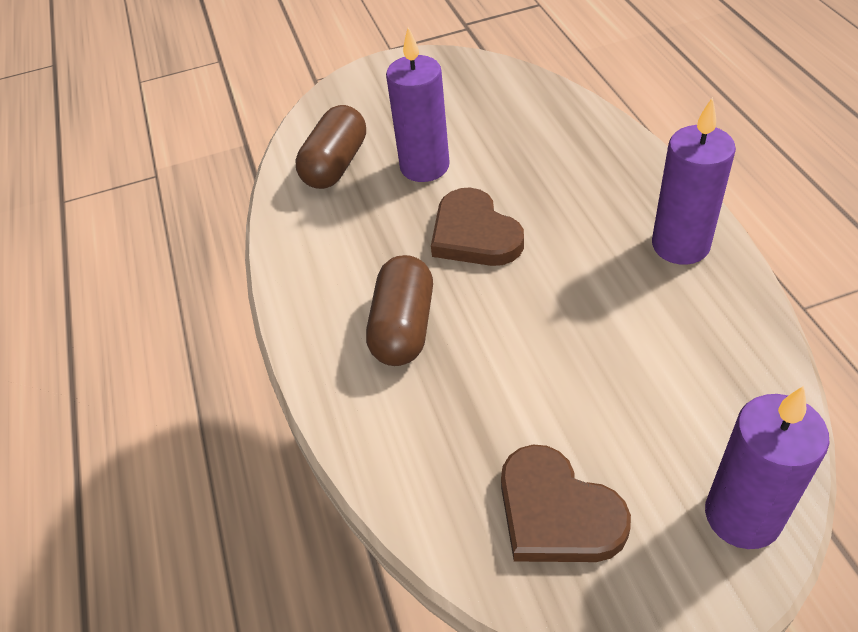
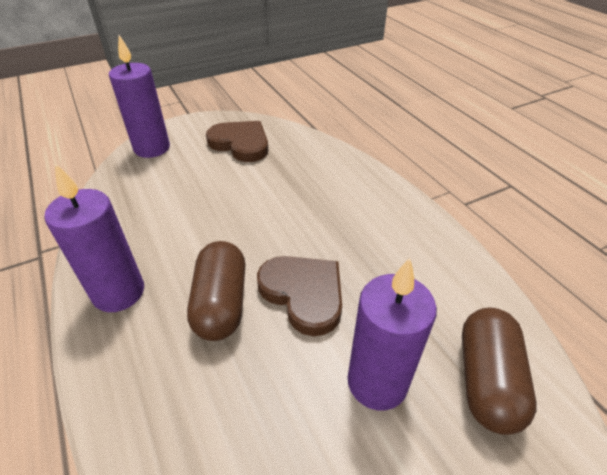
camera: 165 degrees right, 5 degrees down
brown capsule [366,255,433,366] -> brown capsule moved to [187,241,246,341]

